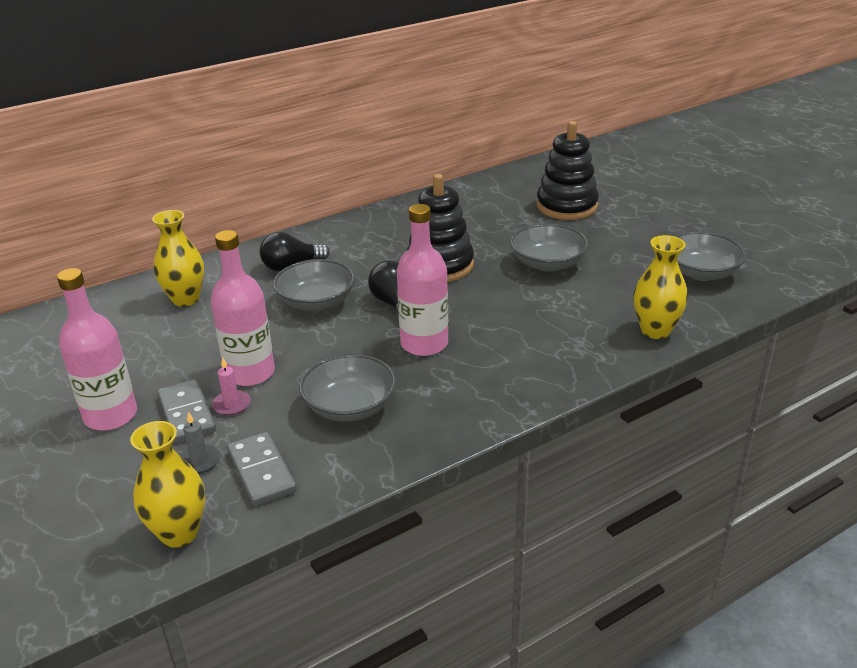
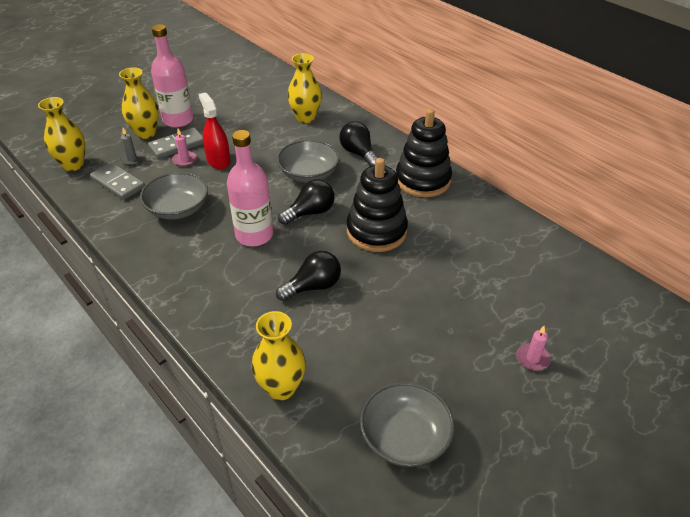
camera: 80 degrees right, 10 degrees up
pink bottle [211,230,275,386] -> red spray bottle [199,92,230,169]
grey domino [227,432,297,506] -> grey domino turned 75 degrees clockwise [90,162,145,200]
grey bowl [511,224,589,272] -> none
black stacking toy [537,121,599,220] -> black stacking toy moved to [396,109,452,197]
none -> yellow vase [119,67,159,139]
none -> black light bulb [276,251,341,301]
none -> pink candle [517,326,551,371]

